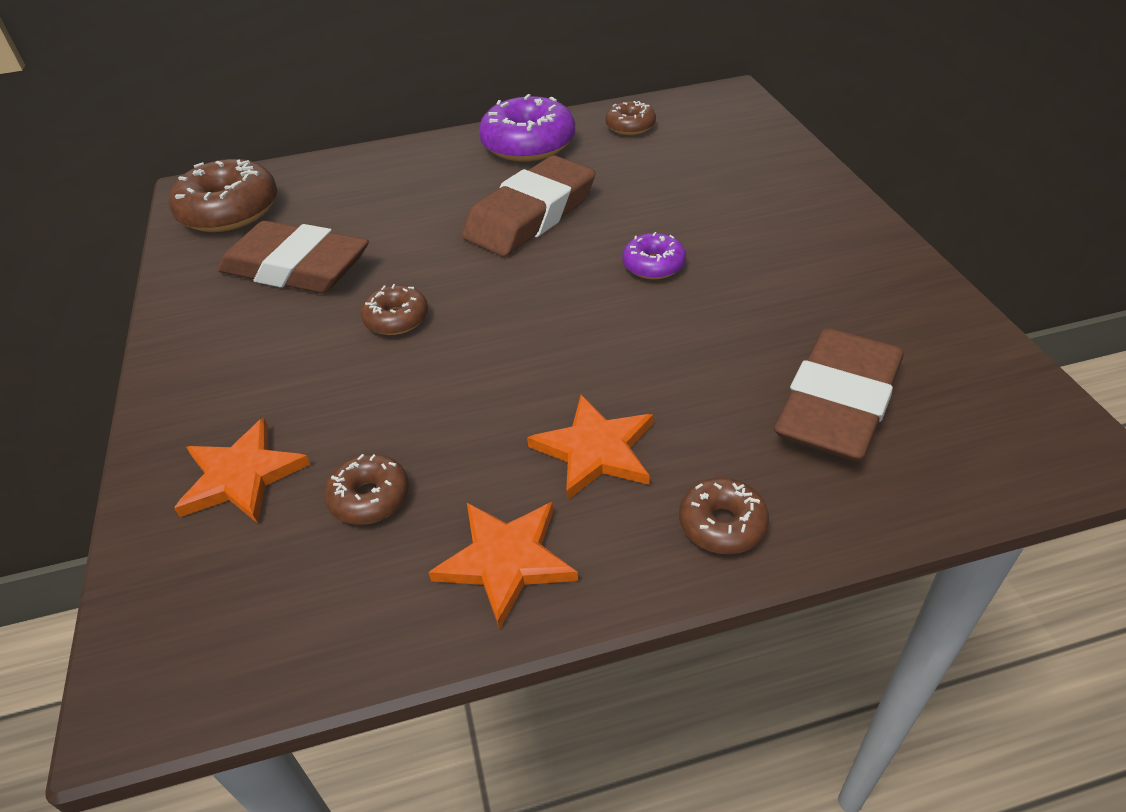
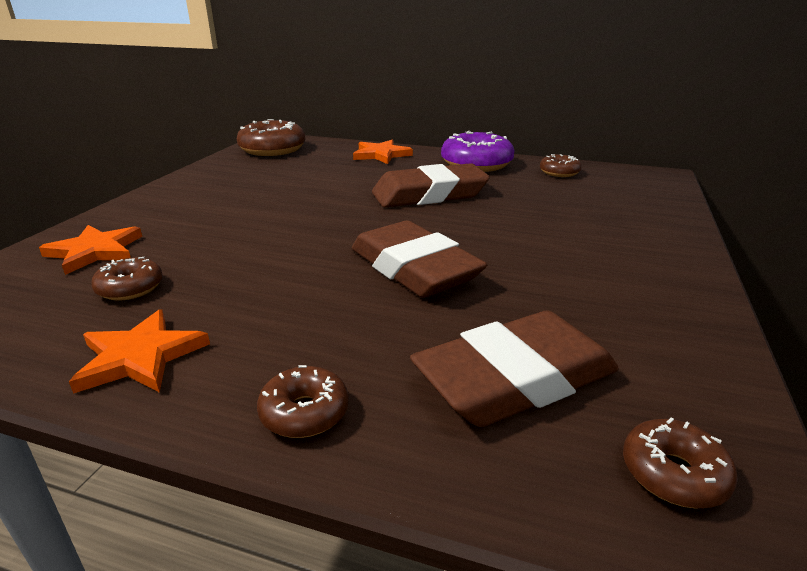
camera: 30 degrees right, 15 degrees down
brown eraser [218,221,369,293] -> brown eraser moved to [352,220,487,298]
brown donut [361,284,428,335] -> brown donut moved to [623,418,738,509]
orange star [527,395,653,500] -> orange star moved to [353,140,413,164]
purple donut [622,232,686,279] -> none

